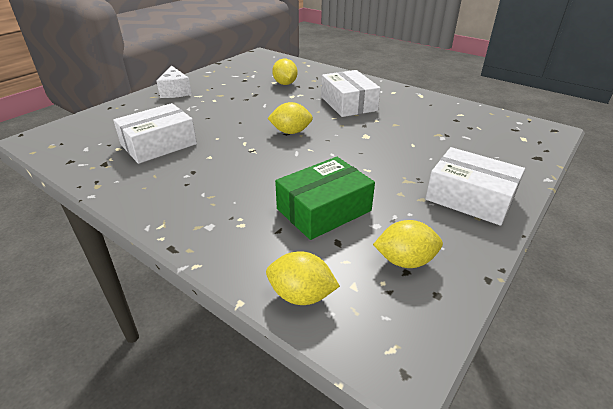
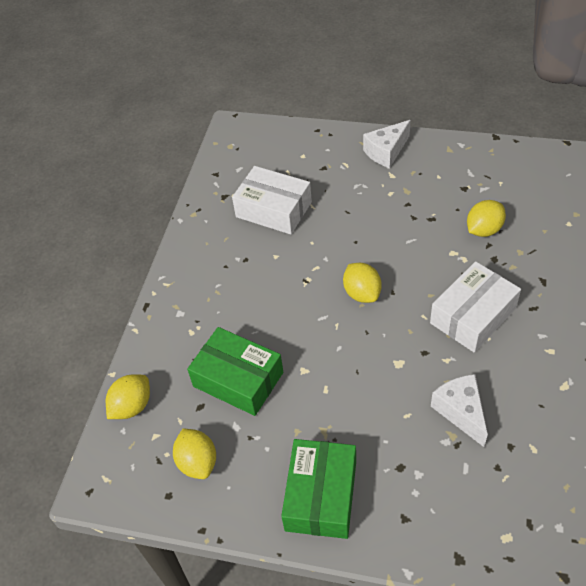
camera: 70 degrees right, 15 degrees up
yellow lemon [266,251,340,305] -> yellow lemon turned 45 degrees clockwise [106,374,150,419]
white box [425,147,525,226] -> green box [281,439,356,539]
none -> white cheese [431,374,488,447]

